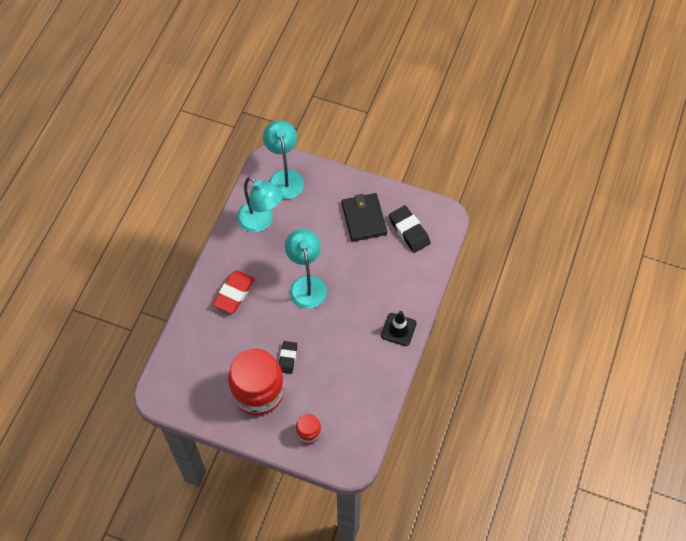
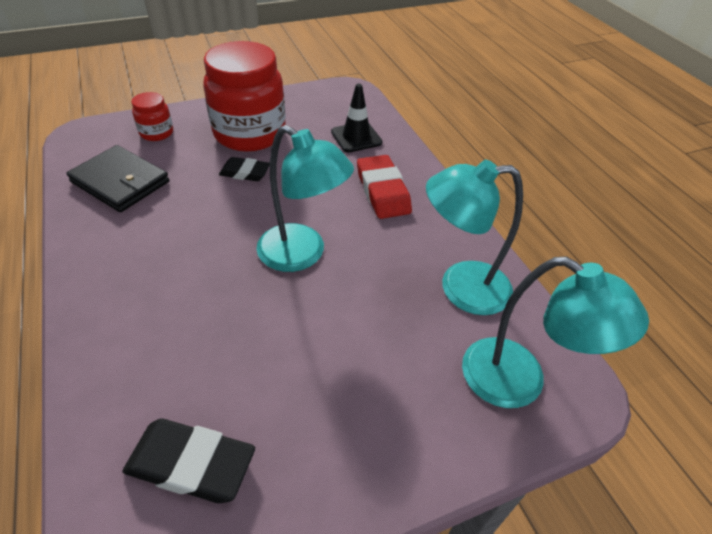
camera: 135 degrees right, 15 degrees down
black eraser [279,341,297,374] -> black eraser turned 45 degrees counterclockwise [219,157,270,181]
black wallet [341,193,387,242] -> black wallet moved to [66,145,169,212]
black traffic cone [381,311,417,346] -> black traffic cone moved to [331,84,382,153]

